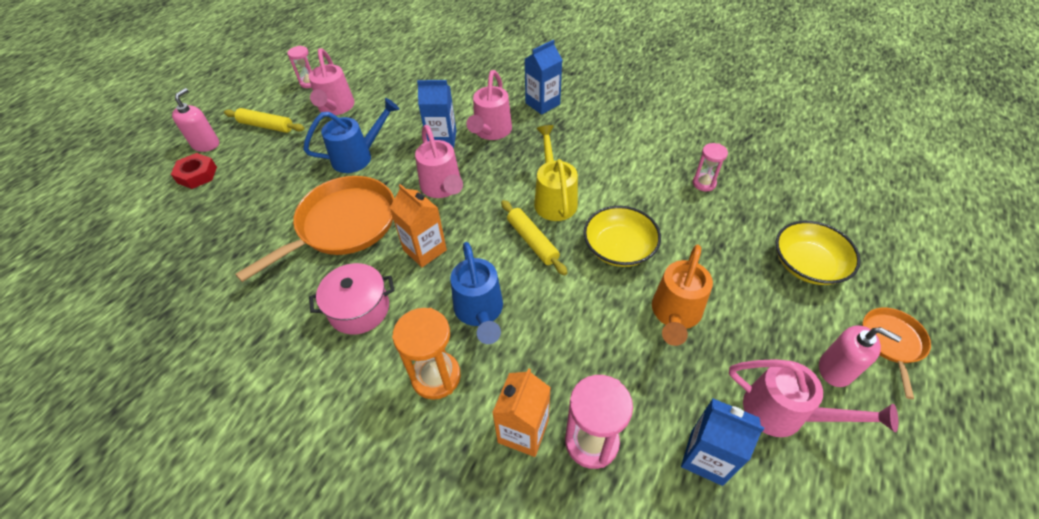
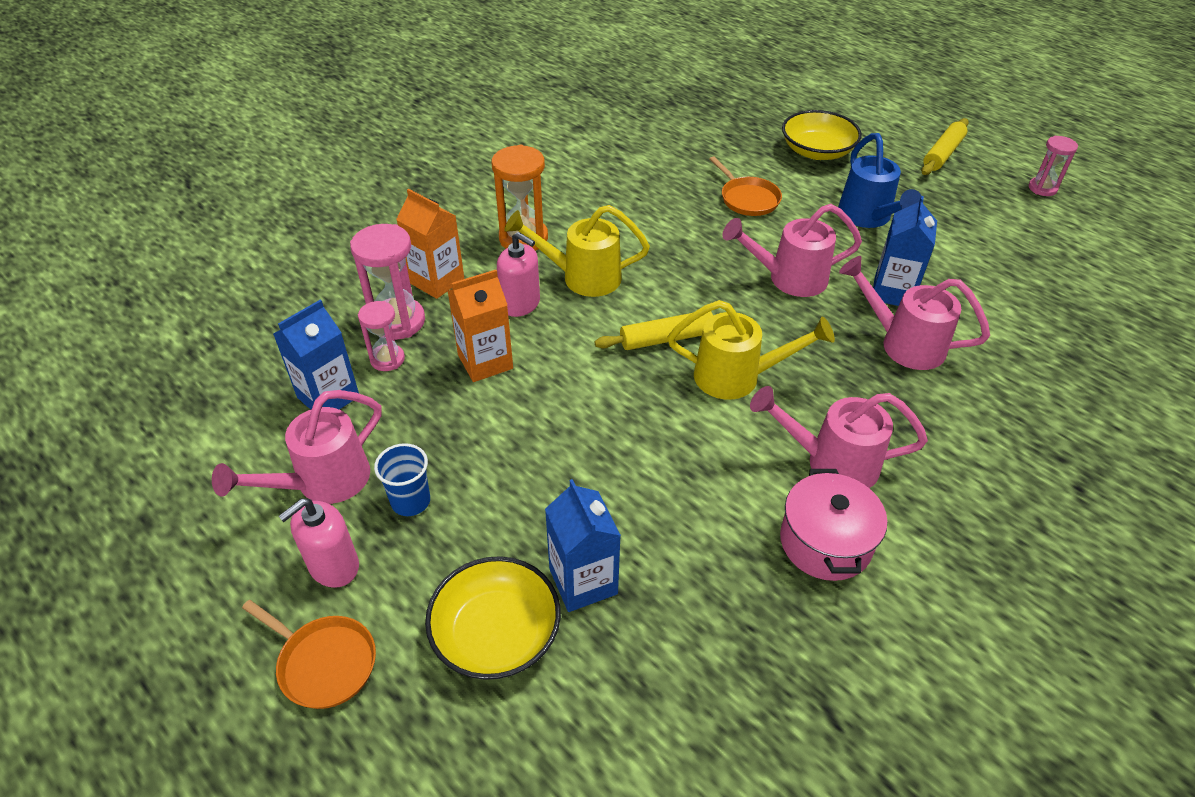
camera: 105 degrees right, 5 degrees down
red nut [171,153,217,189] -> none
pink soap dispenser [172,88,219,152] -> pink soap dispenser moved to [497,232,540,317]
orange pan [235,176,394,282] -> orange pan [709,156,782,216], size x0.51
pink watering can [309,48,354,115] -> pink watering can moved to [750,386,928,488]
pink pot [309,263,395,335] -> pink pot moved to [780,469,887,581]
orange carton [390,184,447,267] -> orange carton moved to [448,270,513,382]
blue watering can [450,242,503,344] -> yellow watering can [504,205,650,297]
blue carton [525,40,562,115] -> blue carton moved to [545,479,621,612]
yellow bowl [584,206,661,267] -> yellow bowl moved to [782,110,862,160]
orange watering can [652,245,713,346] -> none
pink hourglass [693,143,728,192] -> pink hourglass moved to [358,301,405,371]
none -> blue cup [374,443,430,516]

